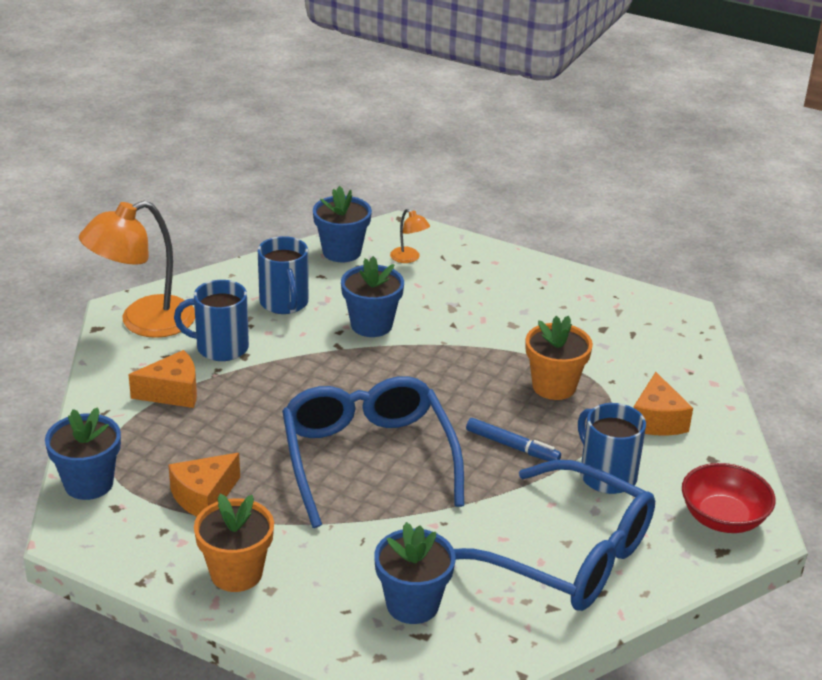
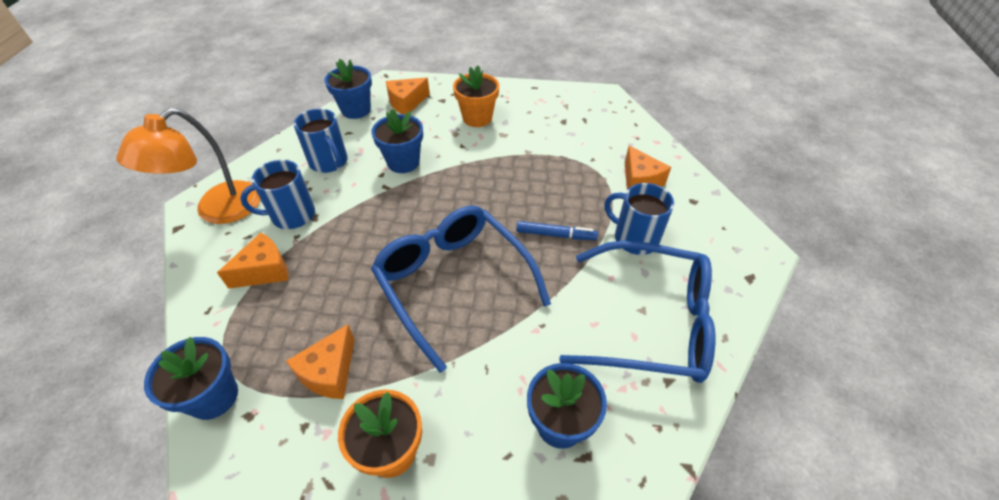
camera: 20 degrees left, 15 degrees up
orange lamp [390,209,430,263] -> orange cheese [386,78,430,114]
orange flower pot [526,316,593,400] -> orange flower pot moved to [453,65,499,127]
red bowl [682,463,775,533] -> none

